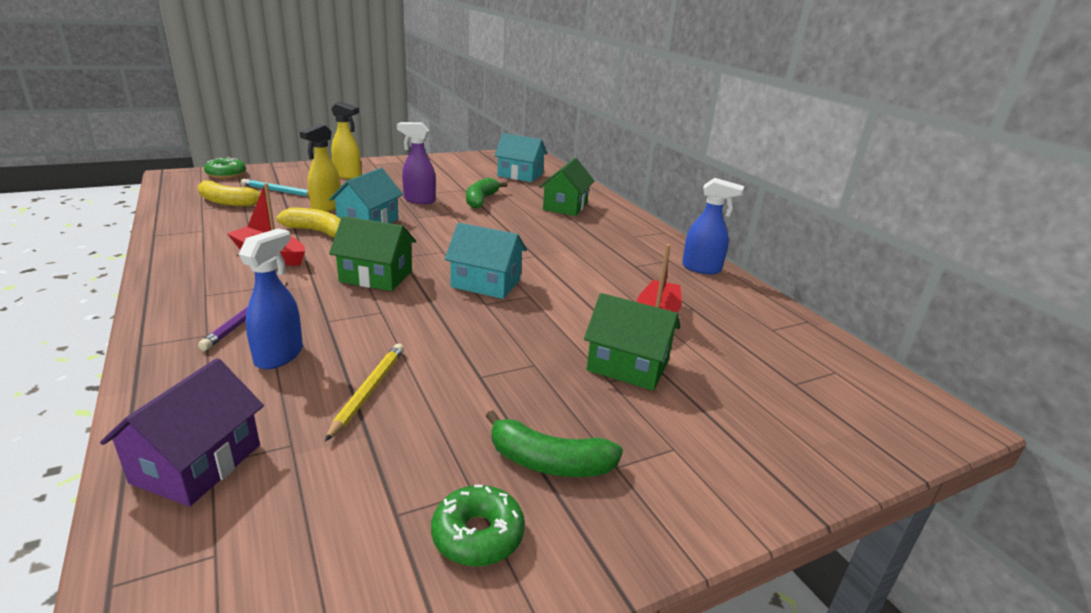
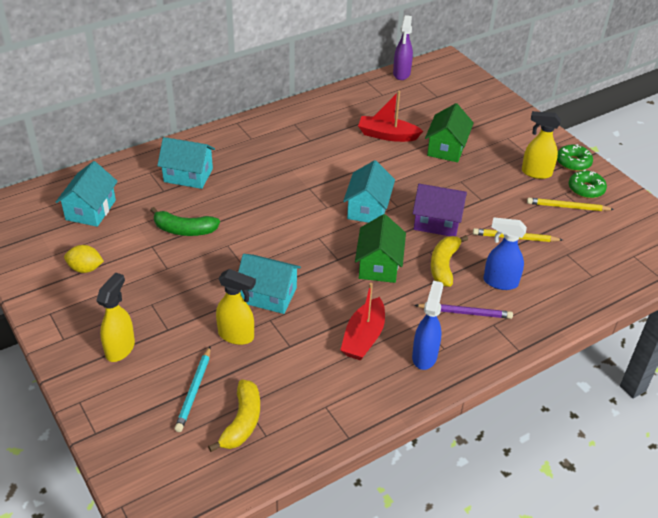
camera: 95 degrees left, 15 degrees up
purple house [100,358,264,506] -> purple house moved to [413,184,467,236]
green donut [204,157,246,179] -> green donut moved to [557,144,593,171]
yellow banana [276,208,341,237] -> yellow banana moved to [431,235,468,287]
purple spray bottle [397,122,436,204] -> purple spray bottle moved to [393,15,413,80]
green banana [486,410,623,477] -> yellow spray bottle [522,111,561,179]
green house [539,158,594,216] -> turquoise house [157,137,215,189]
blue spray bottle [682,178,744,274] -> blue spray bottle moved to [412,281,443,370]
none -> yellow lemon [64,245,104,273]
none -> yellow pencil [527,198,614,211]

